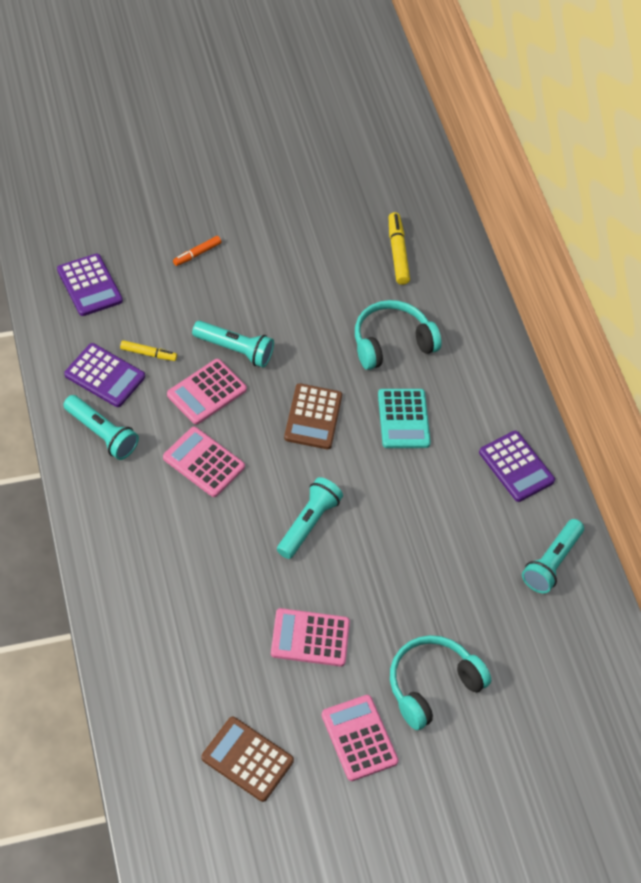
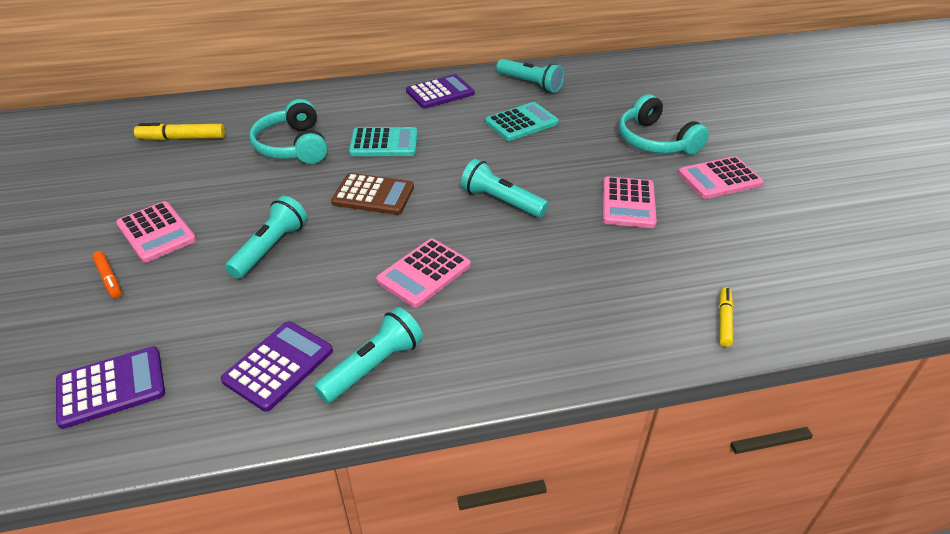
camera: 80 degrees left, 15 degrees down
yellow marker [120,340,177,361] -> yellow marker moved to [719,287,733,347]
pink calculator [167,359,247,425] -> pink calculator moved to [116,201,196,263]
brown calculator [201,717,294,802] -> none
none -> turquoise calculator [485,102,559,141]

